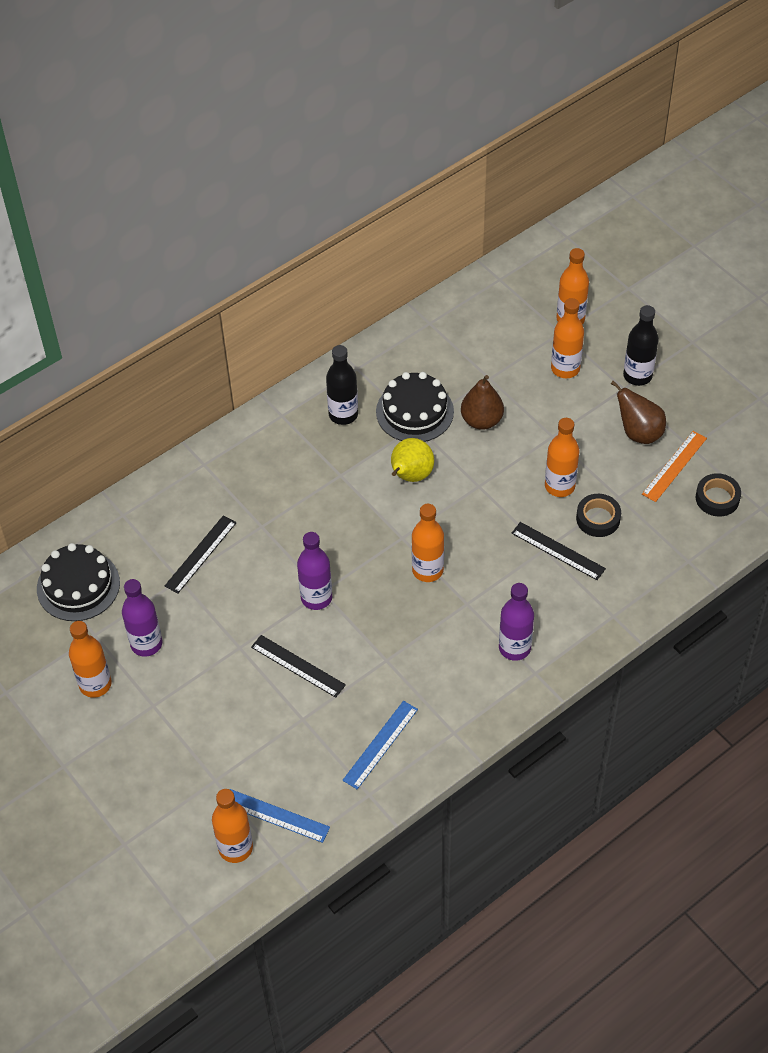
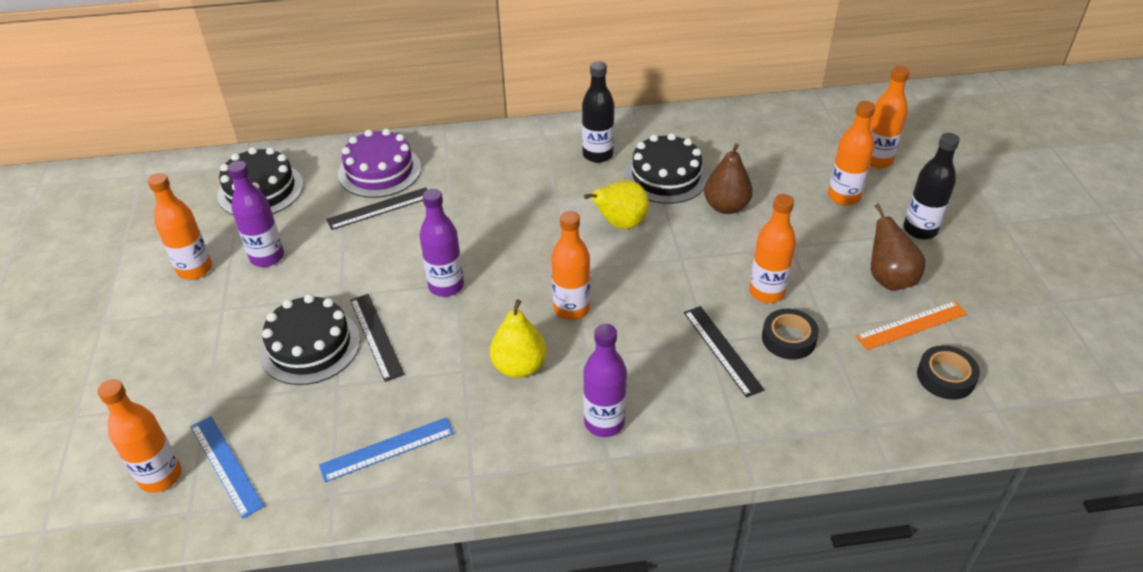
camera: 30 degrees right, 10 degrees down
none -> black cake [259,294,360,385]
none -> purple cake [338,129,421,198]
none -> yellow pear [490,300,547,378]

